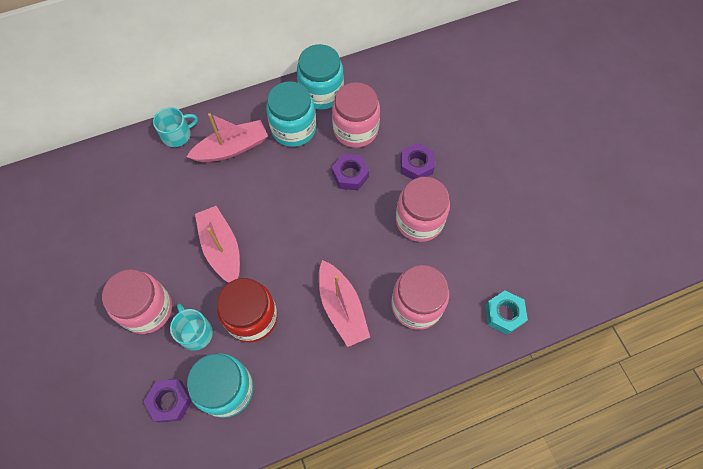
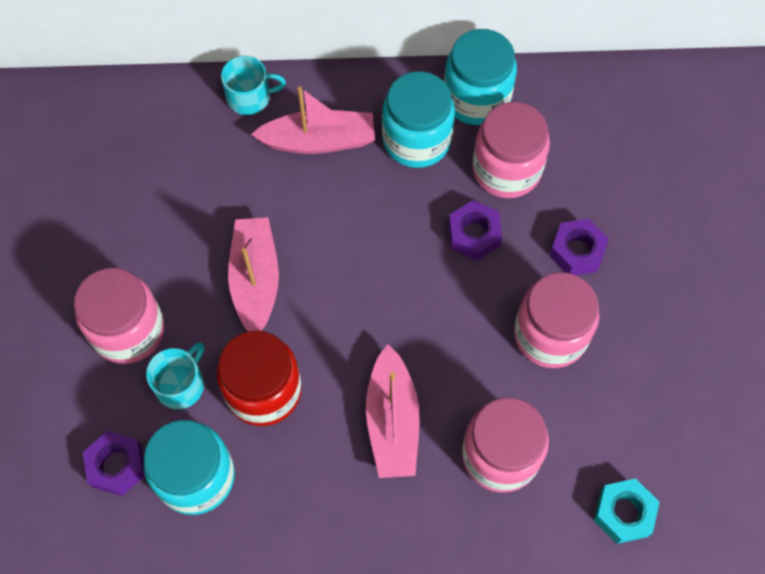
camera: 20 degrees right, 0 degrees up
turquoise mug [170,304,213,351] -> turquoise mug turned 45 degrees clockwise [146,342,205,409]

